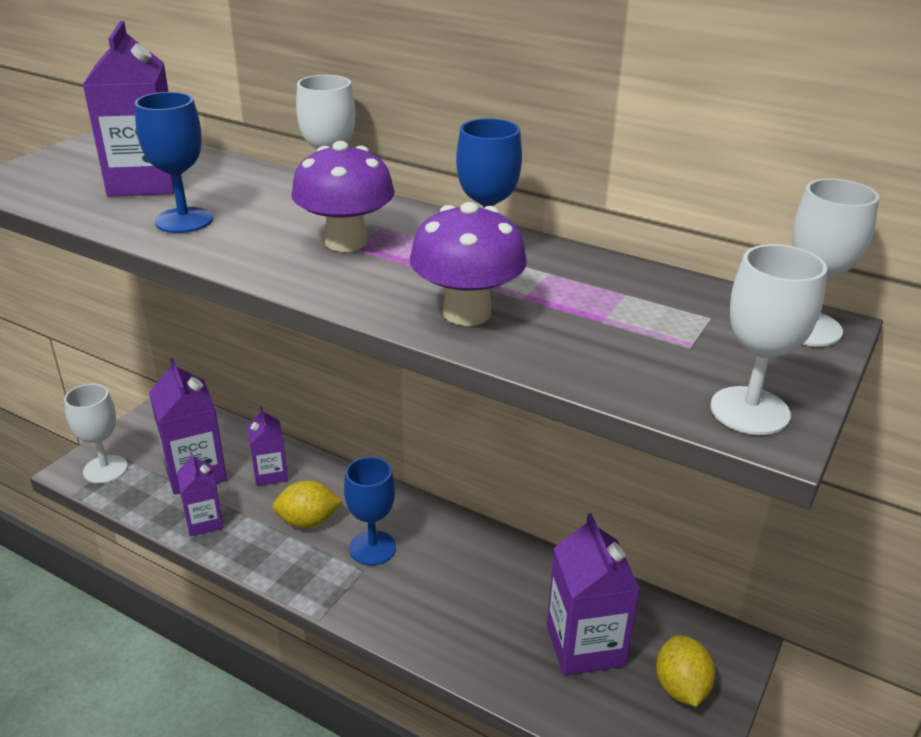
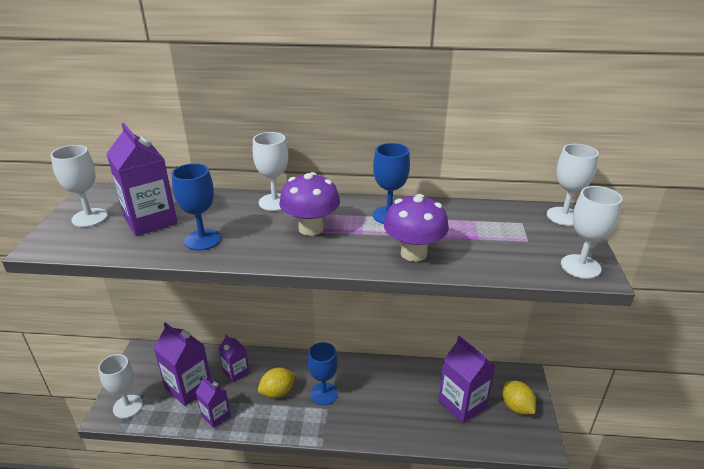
camera: 25 degrees left, 0 degrees up
none -> white goblet [51,145,108,227]

